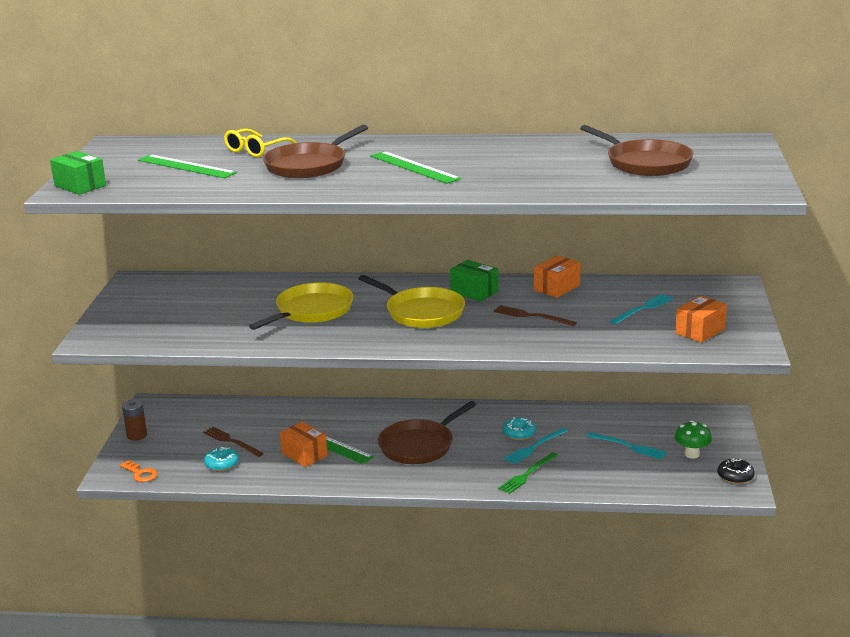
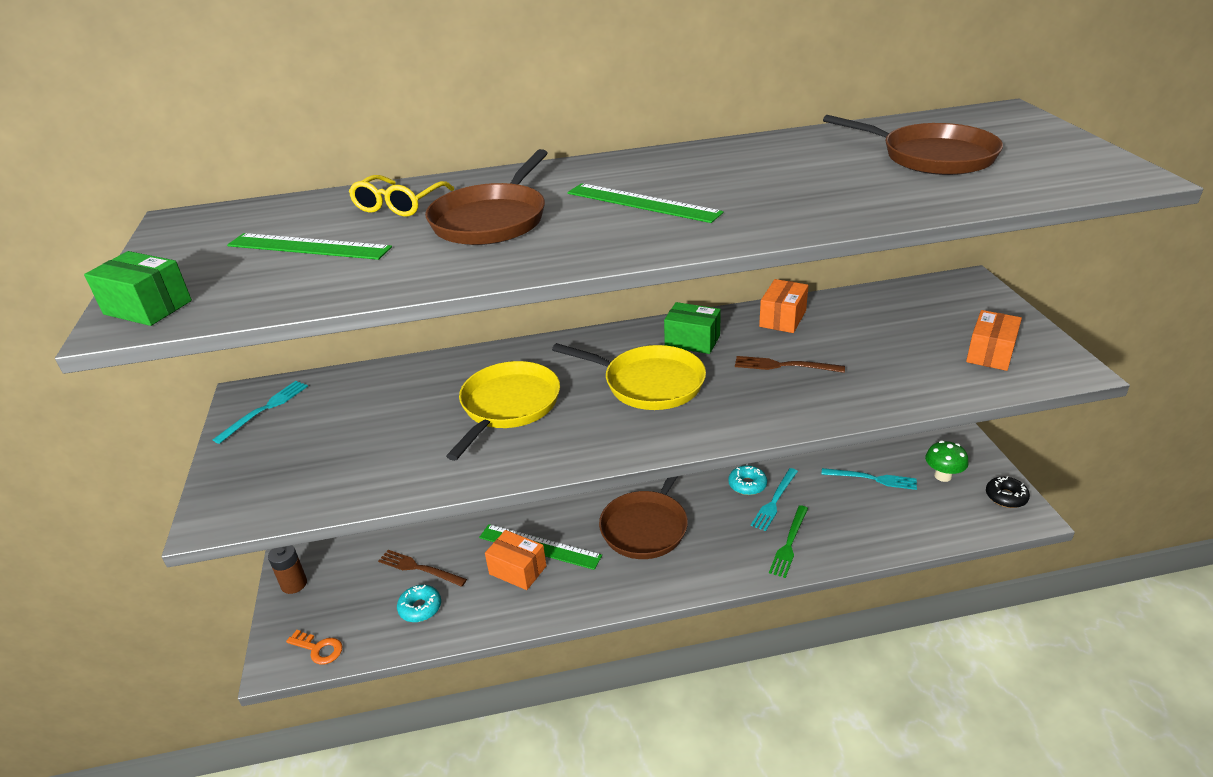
camera: 15 degrees left, 10 degrees up
turquoise fork [610,294,673,324] -> turquoise fork moved to [213,381,308,444]

